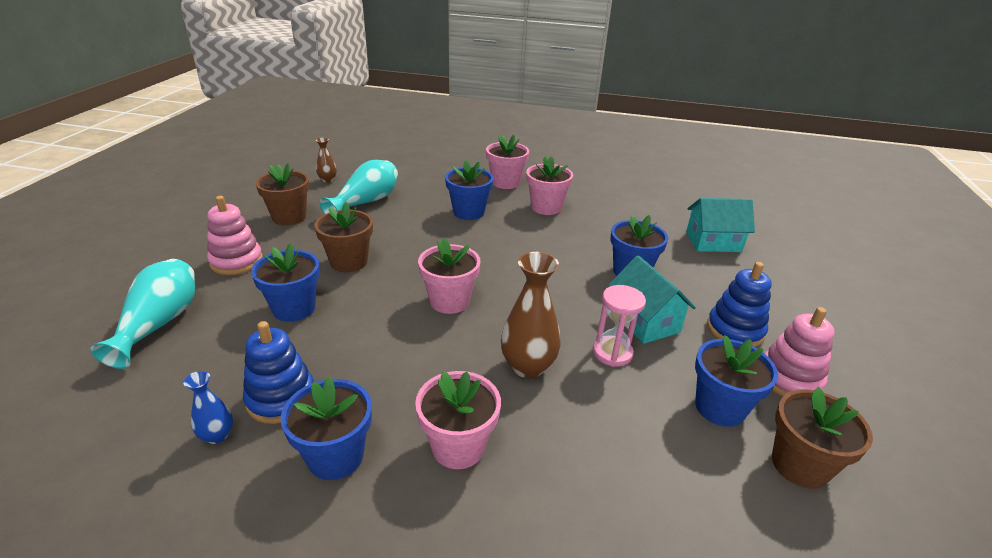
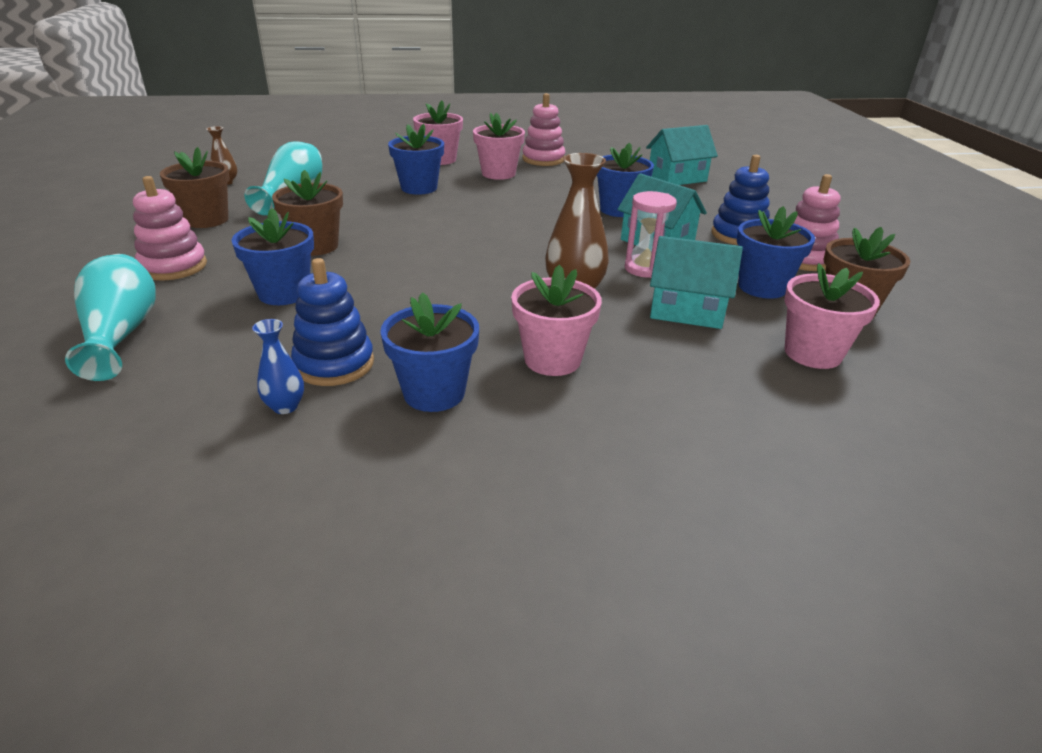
camera: 20 degrees left, 0 degrees up
pink flower pot [418,238,481,314] -> pink flower pot moved to [784,263,880,369]
none -> pink stacking toy [522,93,565,166]
none -> turquoise house [650,236,743,329]

